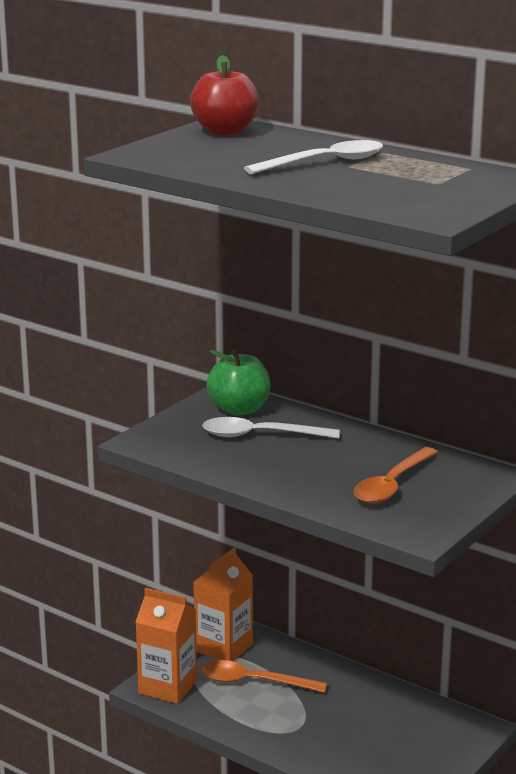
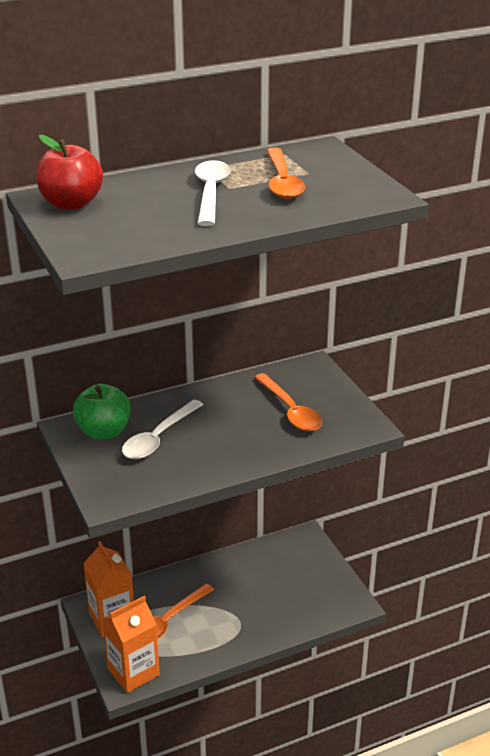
camera: 60 degrees left, 10 degrees up
none -> orange spoon [266,148,305,199]

